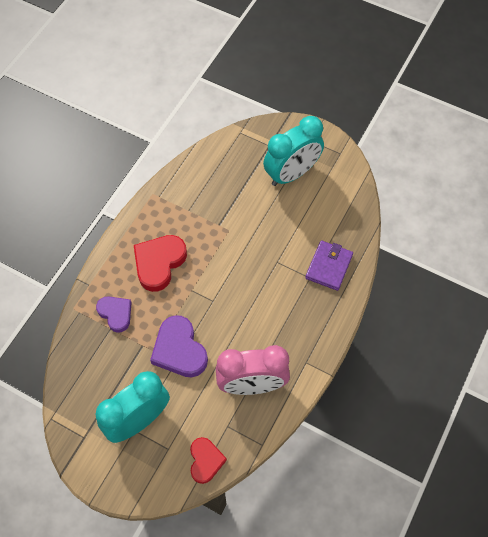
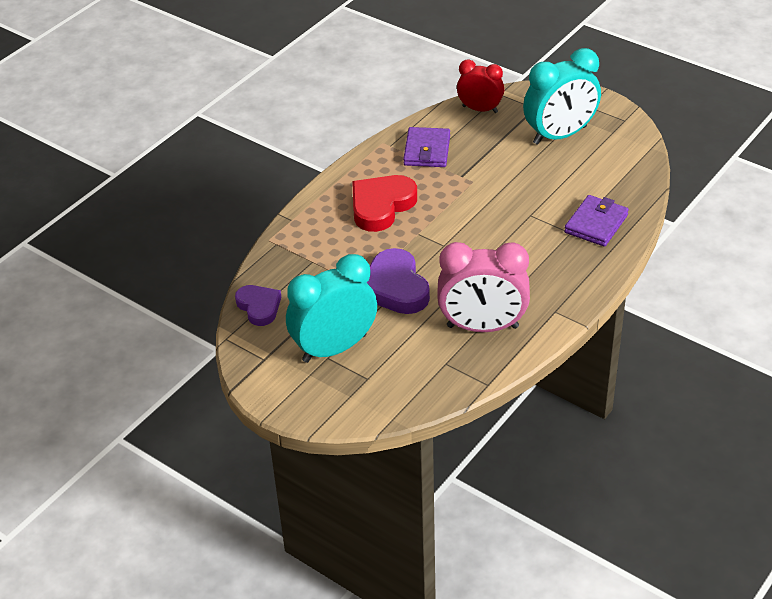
camera: 10 degrees right, 20 degrees down
purple heart [96,296,132,333] -> purple heart moved to [235,285,281,326]
red heart [190,437,227,484] -> none
none -> purple wallet [403,127,450,167]
none -> red clock [457,59,504,113]

